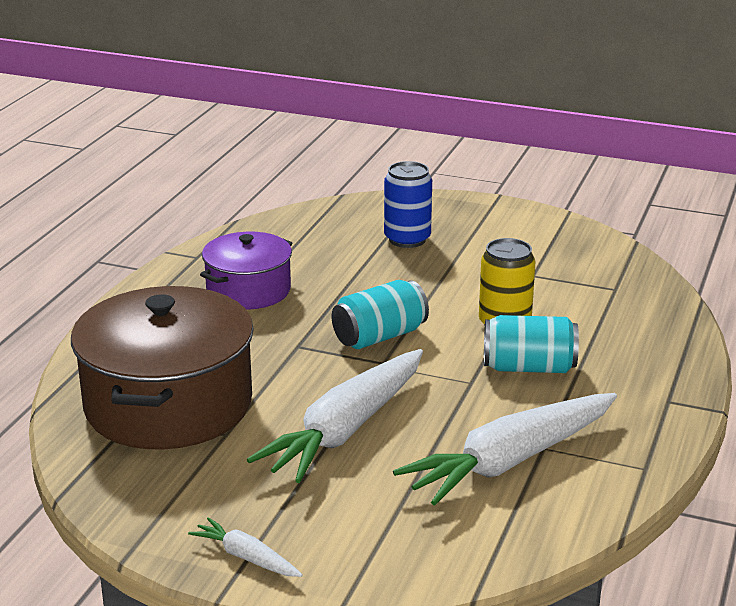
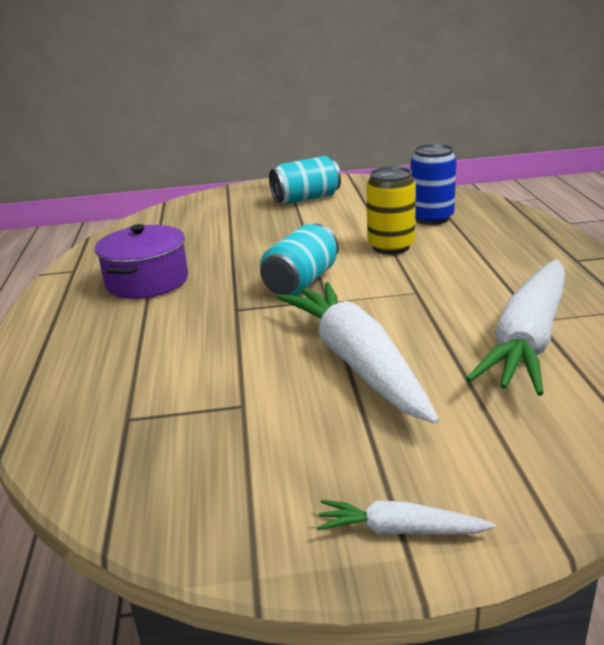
camera: 25 degrees left, 0 degrees up
brown pot [71,286,254,449] -> none
white carrot [247,349,423,483] -> white carrot turned 150 degrees clockwise [276,282,439,424]
blue can [384,161,432,248] -> blue can moved to [411,144,457,225]
turquoise can [484,315,579,373] -> turquoise can moved to [269,156,341,204]

